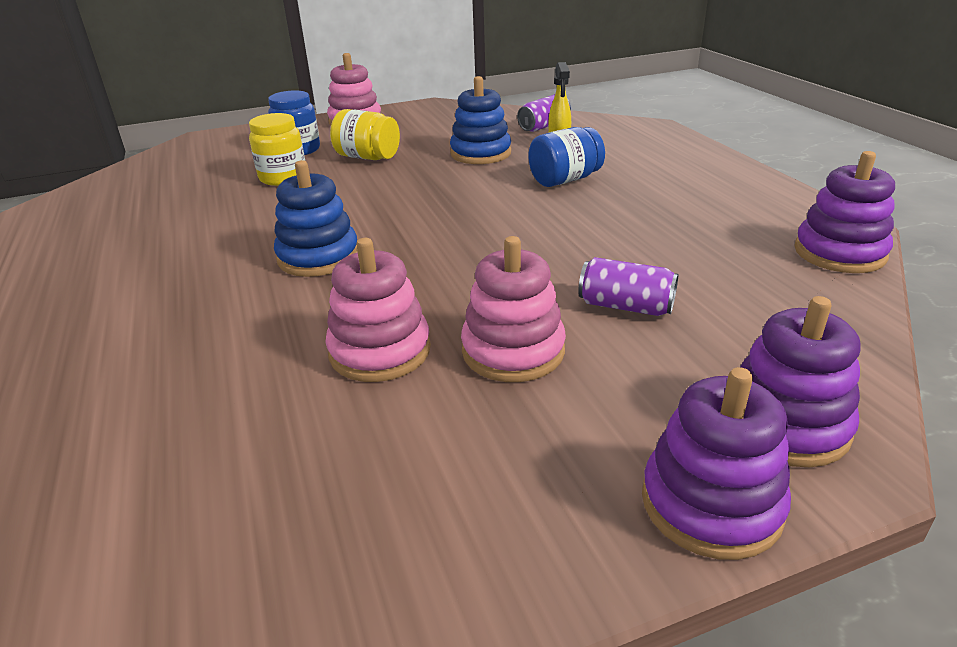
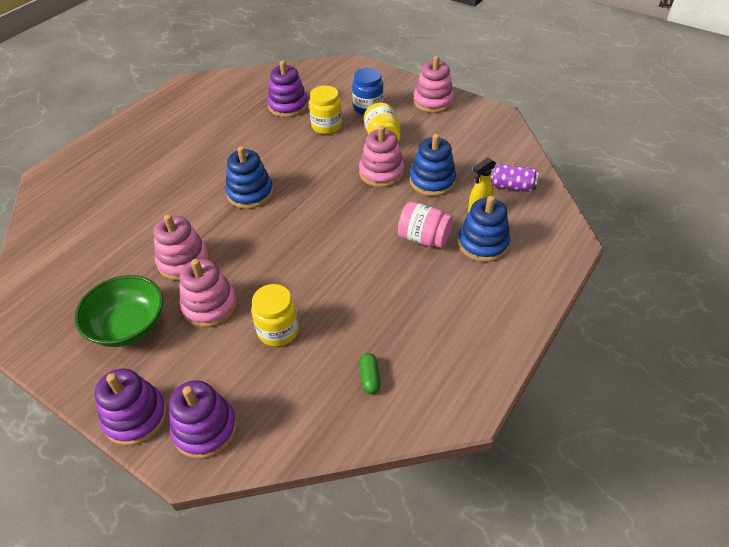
camera: 55 degrees right, 15 degrees up
blue jar [528,127,605,187] -> pink jar [398,202,453,248]
purple can [578,257,678,316] -> yellow jar [251,284,299,347]
purple stacking toy [794,151,895,273] -> purple stacking toy moved to [267,60,308,117]
none -> green bowl [74,275,163,347]
none -> pink stacking toy [359,126,404,187]
none -> green capsule [359,353,381,394]
none -> blue stacking toy [458,196,510,262]

